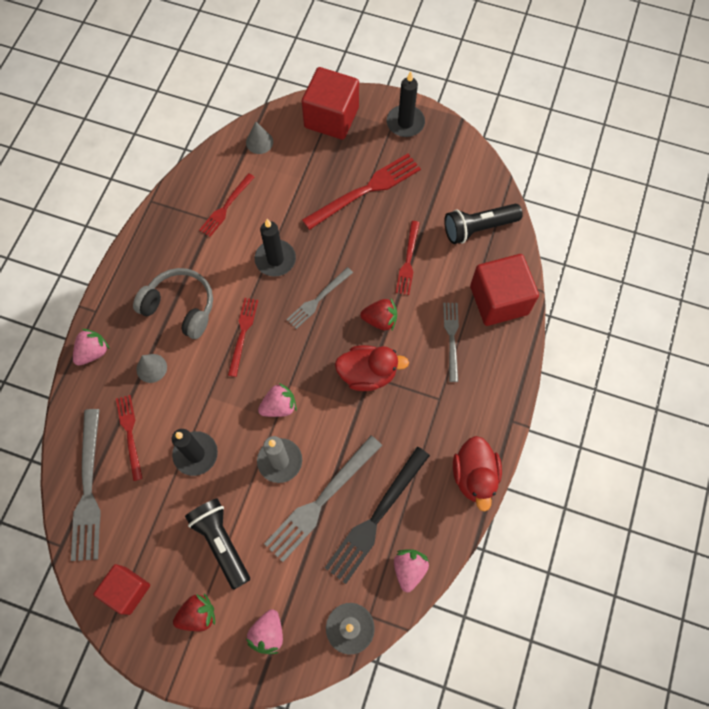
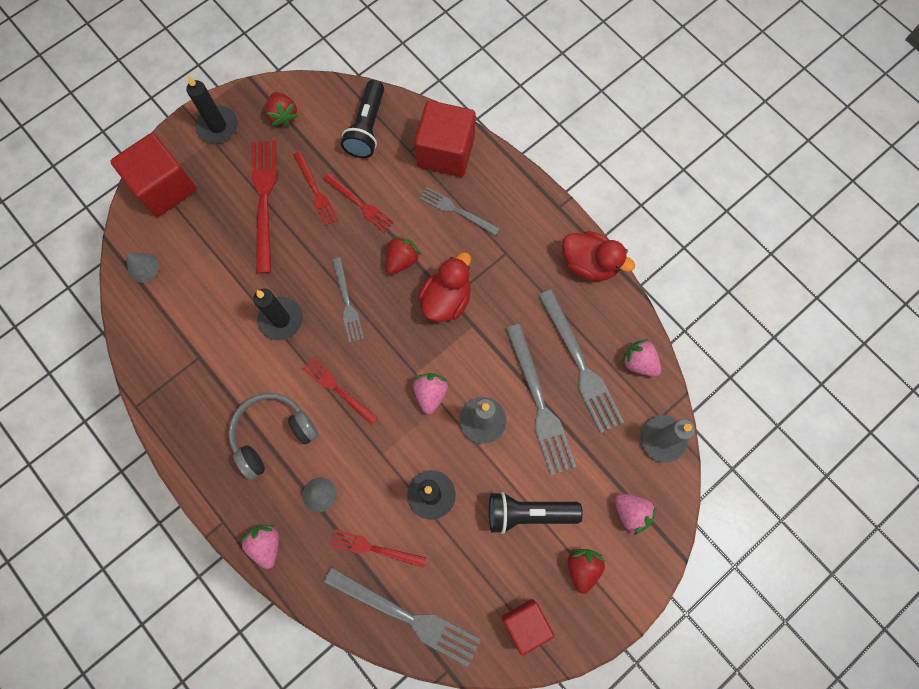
camera: 60 degrees left, 5 degrees up
red fork [199,173,255,237] -> red fork moved to [293,151,338,226]
black fork [325,447,430,584] -> grey fork [538,290,624,433]
none -> red strawberry [265,92,298,127]

